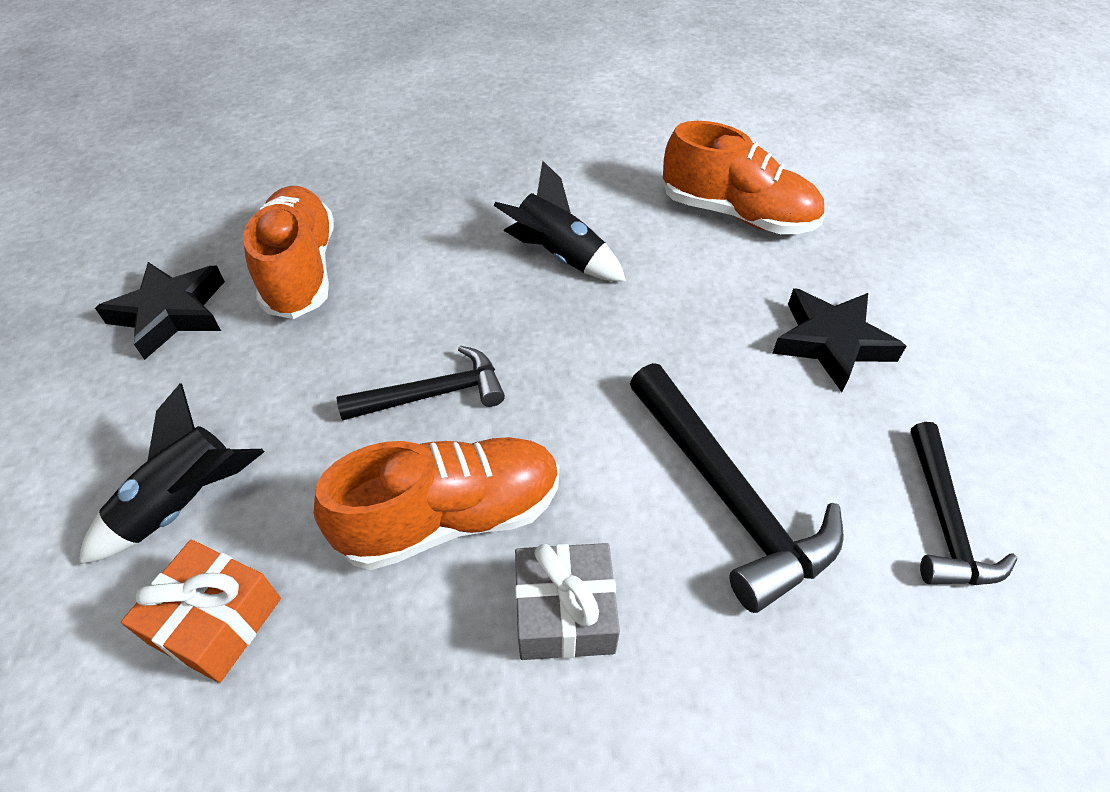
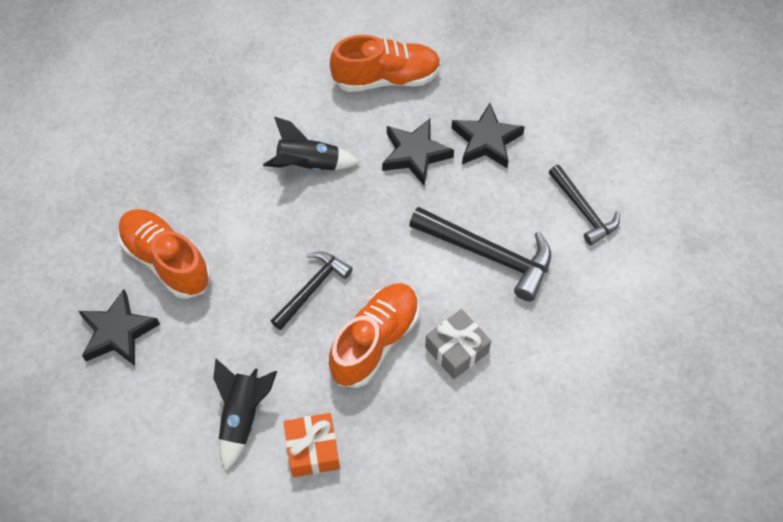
camera: 35 degrees left, 10 degrees up
none -> black star [382,119,454,185]

